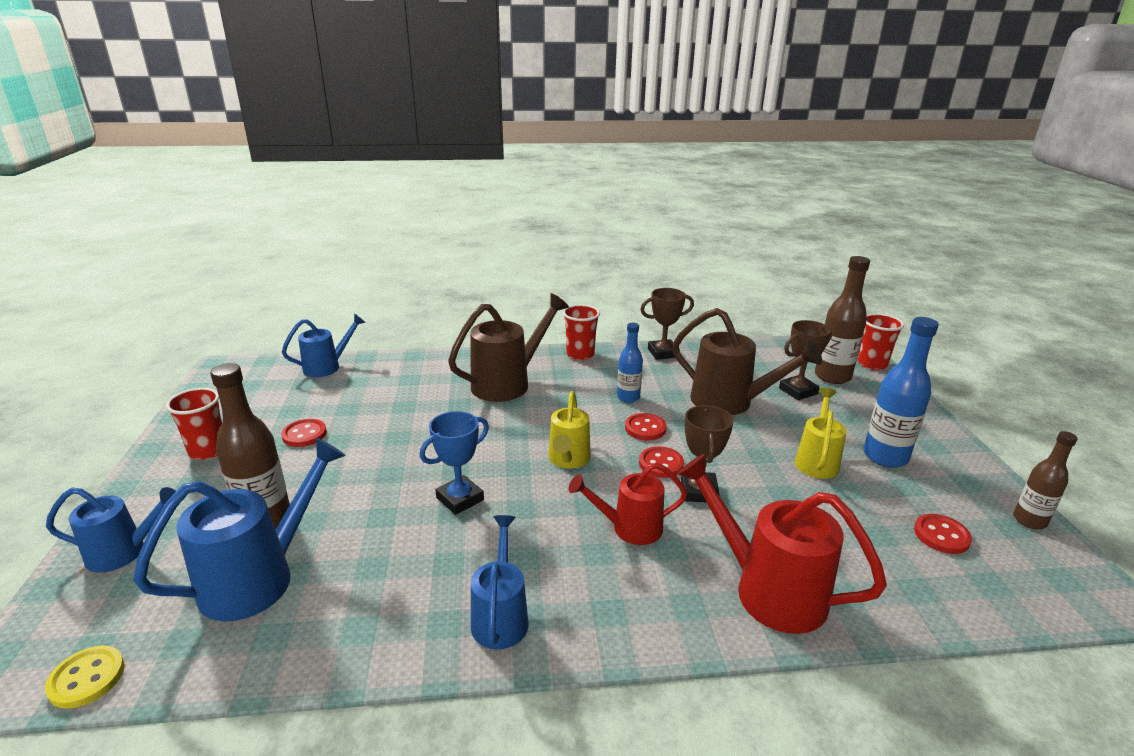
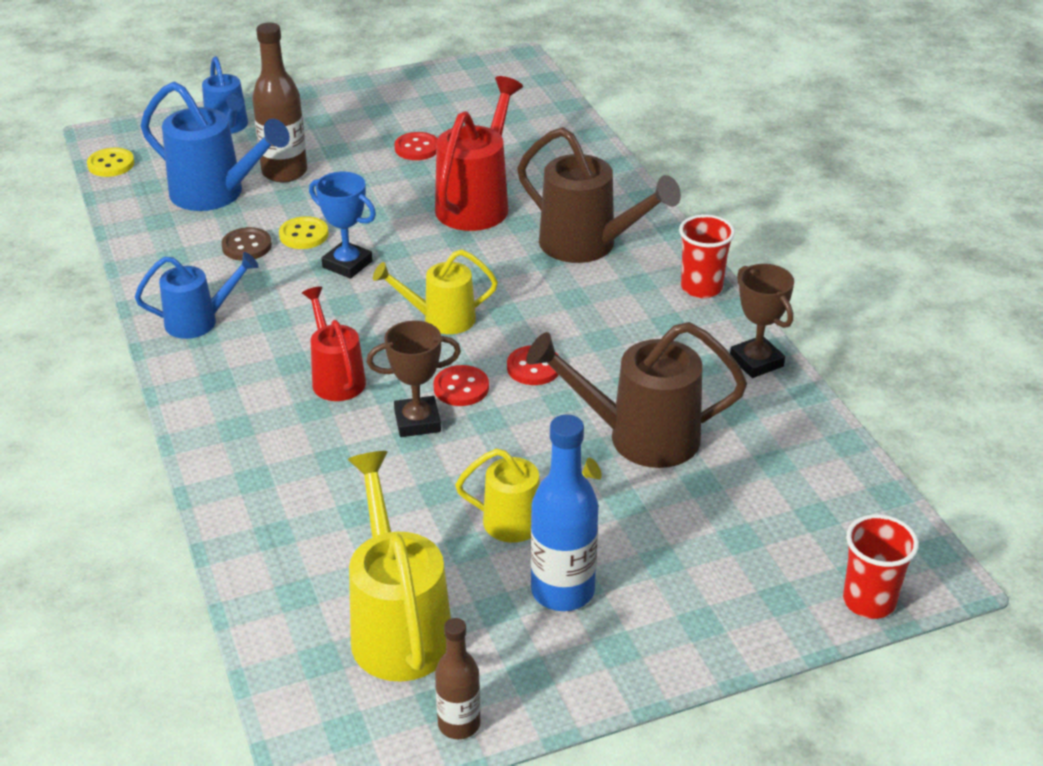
camera: 75 degrees right, 10 degrees up
red cup [166,388,222,460] -> none
blue watering can [282,313,366,377] -> none
blue bottle [617,323,643,403] -> none
brown watering can [672,308,822,415] -> brown watering can turned 75 degrees clockwise [526,322,747,468]
red watering can [677,453,887,634] -> red watering can moved to [435,76,523,231]
brown trophy [779,320,832,400] -> none
brown bottle [815,256,870,384] -> none
red button [914,514,972,554] -> yellow watering can [348,451,451,682]
none -> brown button [221,227,272,261]
none -> yellow button [279,216,328,249]

